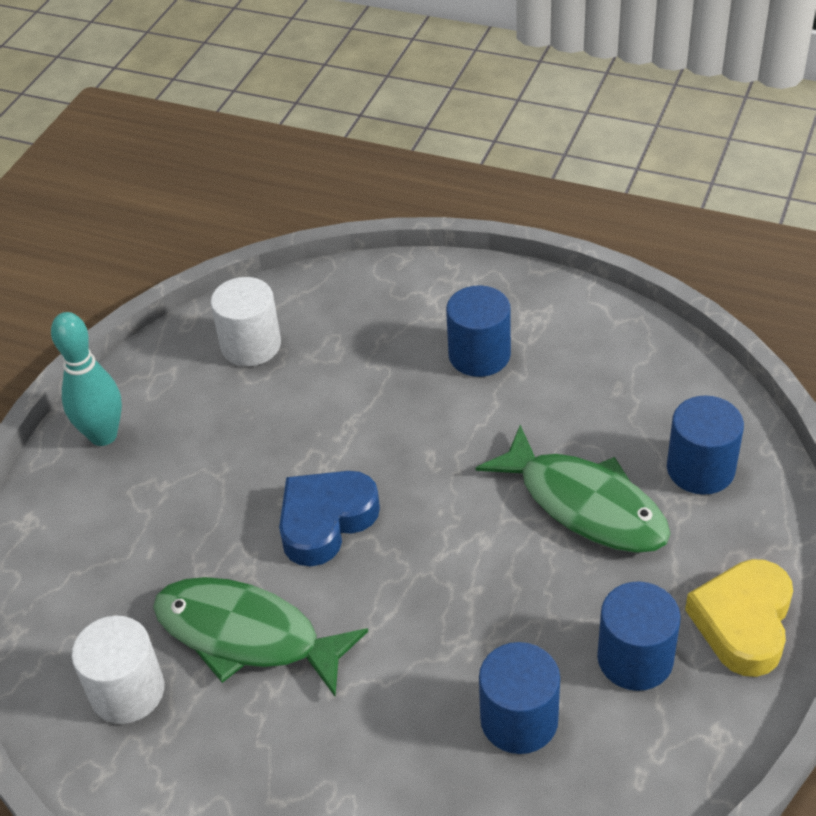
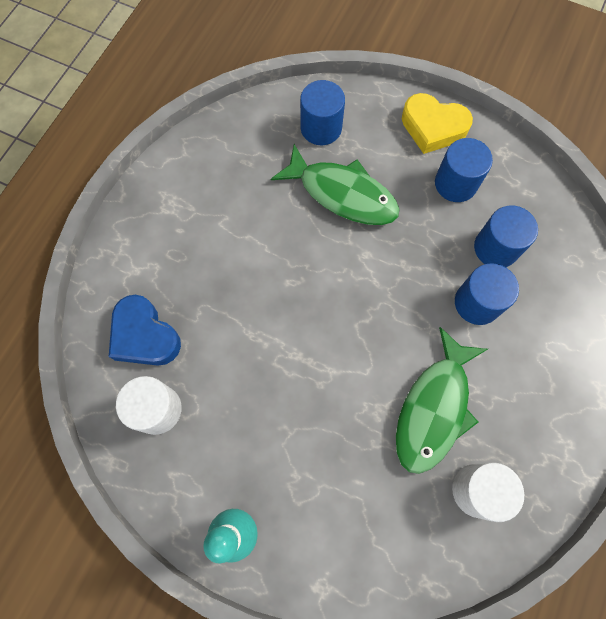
camera: 90 degrees left, 25 degrees up
blue heart [279,471,380,566] -> blue heart moved to [109,295,181,366]
blue cylinder [446,285,511,377] -> blue cylinder moved to [455,263,519,325]
green fish [476,425,671,553] -> green fish turned 75 degrees clockwise [271,144,400,225]

